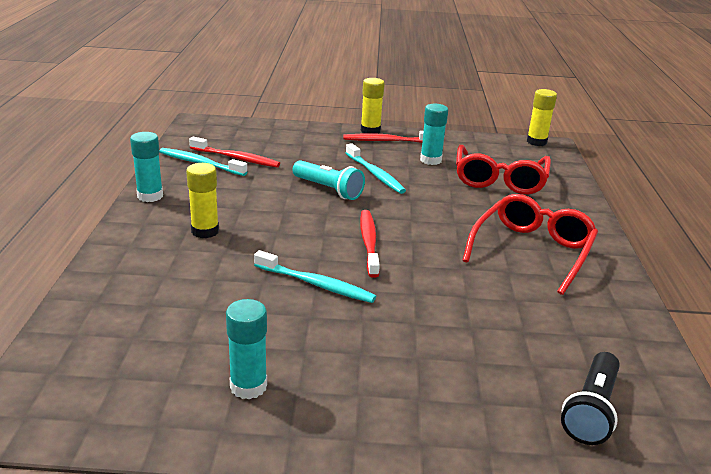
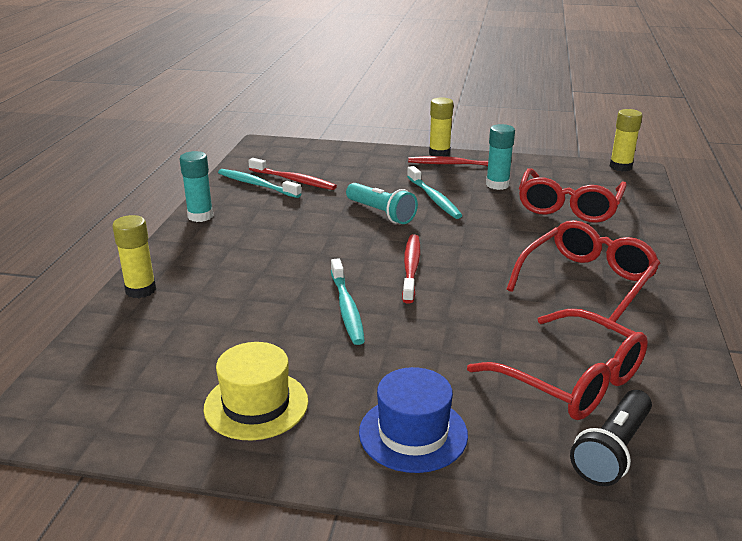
camera: 10 degrees right, 0 degrees up
yellow glue stick [186,163,219,238] -> yellow glue stick moved to [112,215,156,298]
turquoise glue stick [226,299,267,400] -> yellow hat [203,342,308,441]
turquoise toothbrush [254,250,376,303] -> turquoise toothbrush turned 45 degrees clockwise [331,258,365,345]
none -> blue hat [359,367,468,473]
none -> red glasses [467,309,648,420]

